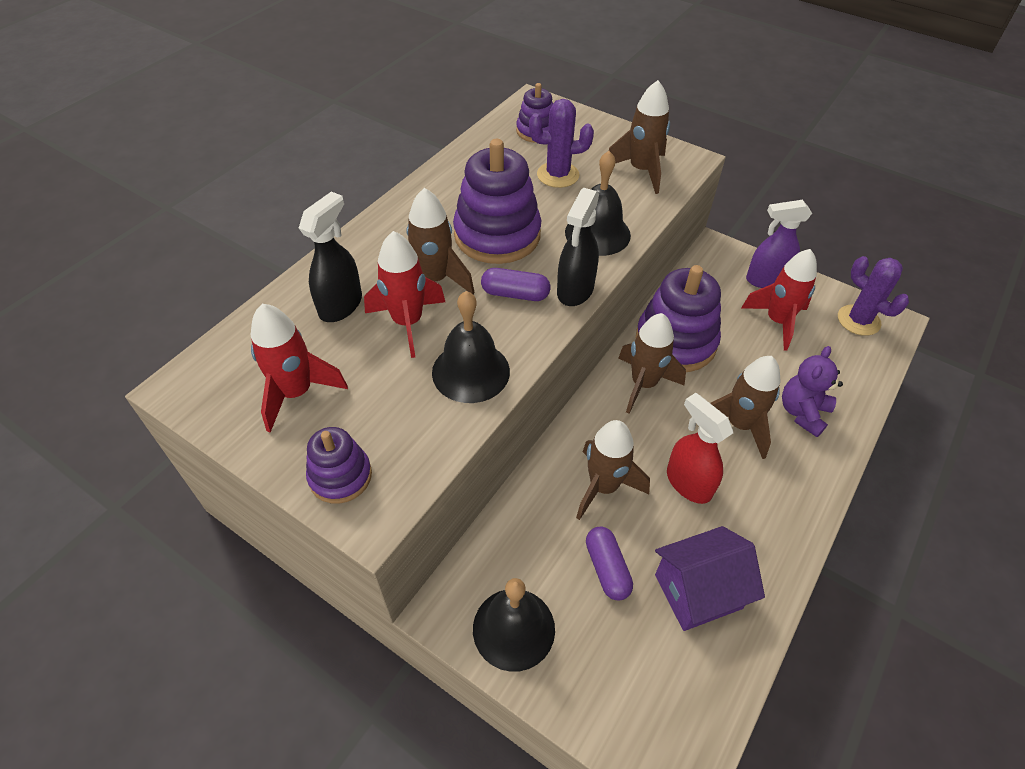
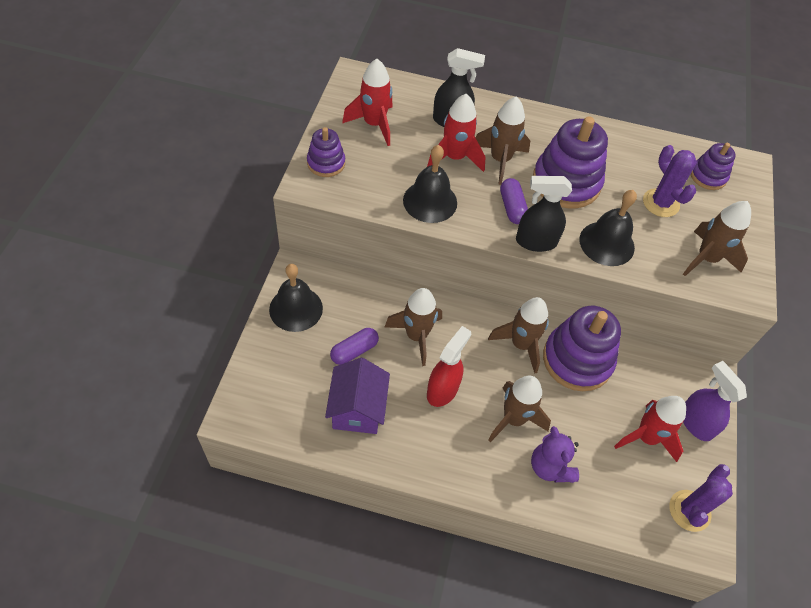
camera: 65 degrees right, 5 degrees up
purple house [655,526,765,631] -> purple house turned 45 degrees clockwise [325,358,390,434]
purple teddy bear [782,346,843,437] -> purple teddy bear turned 120 degrees counterclockwise [531,426,579,483]

